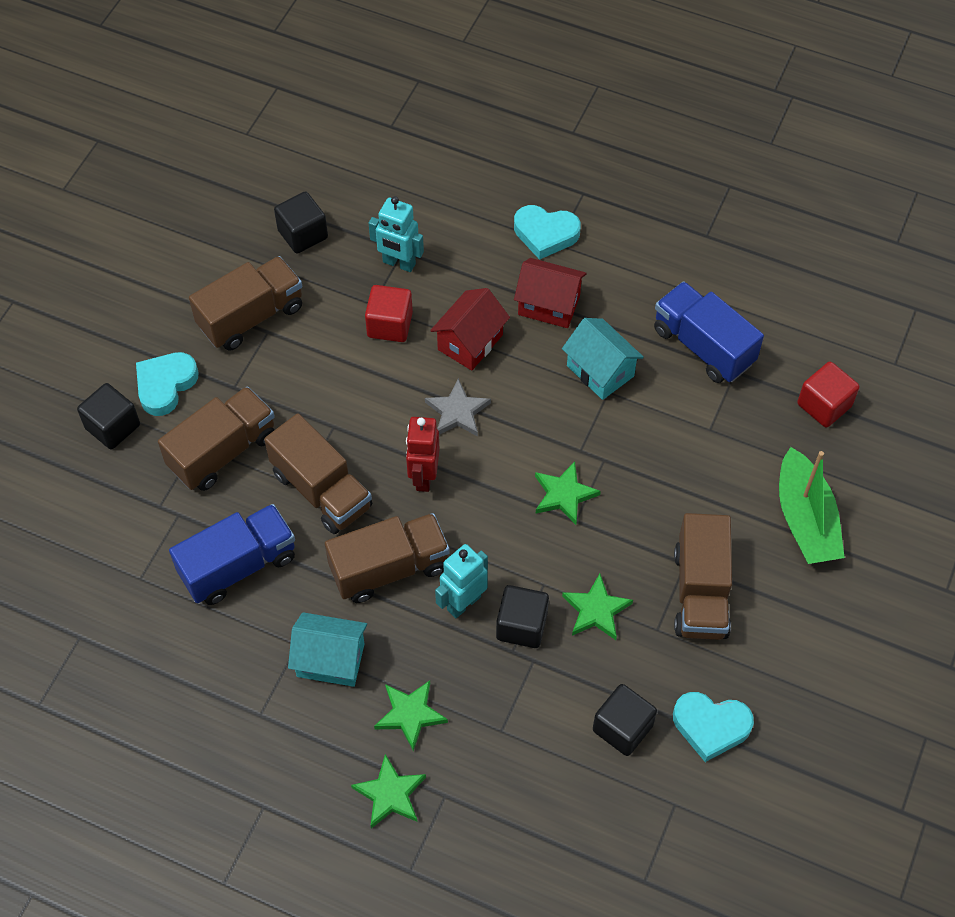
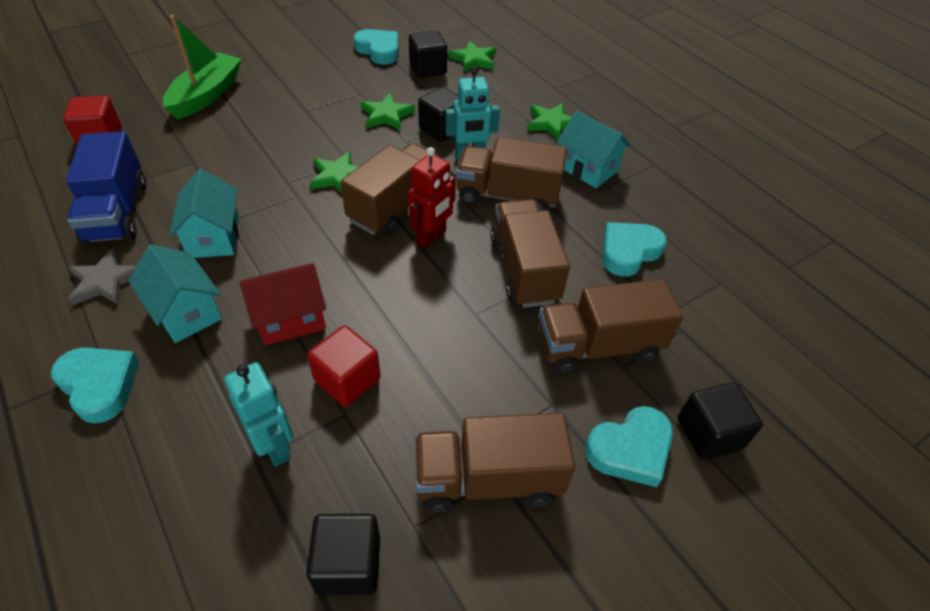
camera: 150 degrees left, 10 degrees down
blue truck [169,504,295,605] -> turquoise heart [602,222,667,277]
green star [351,754,426,828] -> green star moved to [448,41,496,72]
grey star [425,378,491,437] -> grey star moved to [68,248,136,305]
red house [514,258,587,328] -> turquoise house [129,244,222,343]
brown truck [674,513,732,640] -> brown truck moved to [341,143,442,236]

